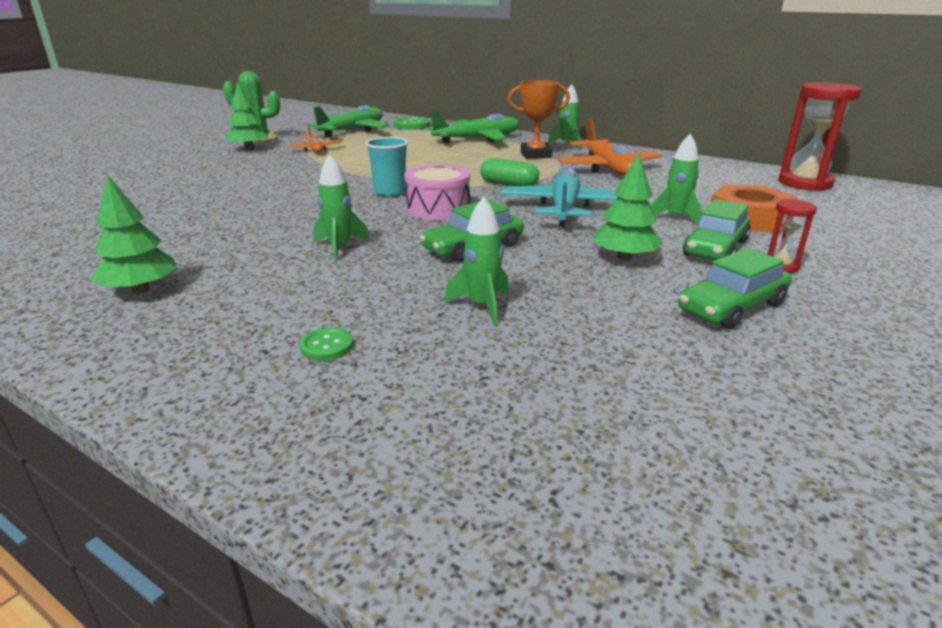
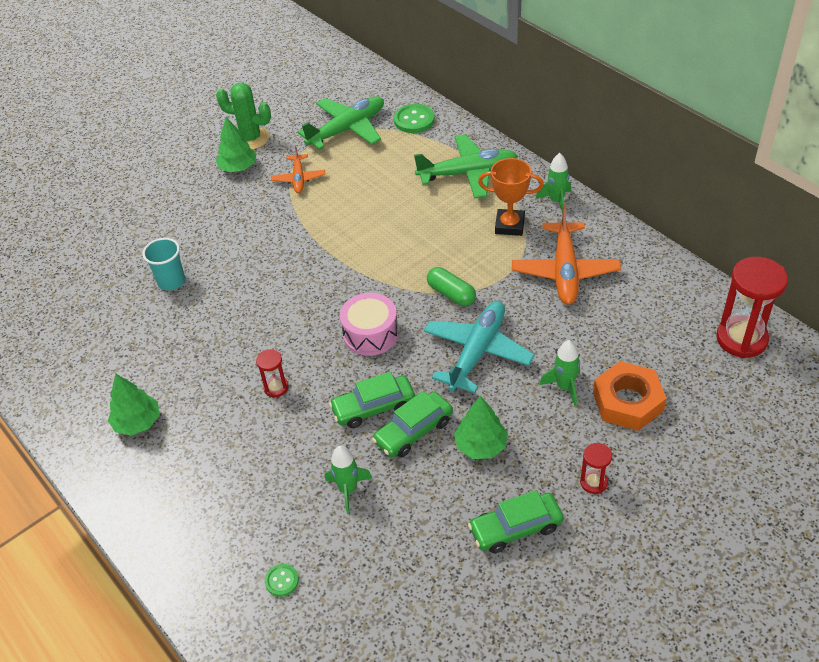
camera: 20 degrees right, 20 degrees up
green button [300,328,353,361] -> green button moved to [265,564,299,597]
green rocket [313,154,370,261] -> red hourglass [256,349,289,397]
turquoise cup [365,137,408,197] -> turquoise cup moved to [142,238,185,291]
green car [683,199,751,260] -> green car moved to [372,391,453,458]

